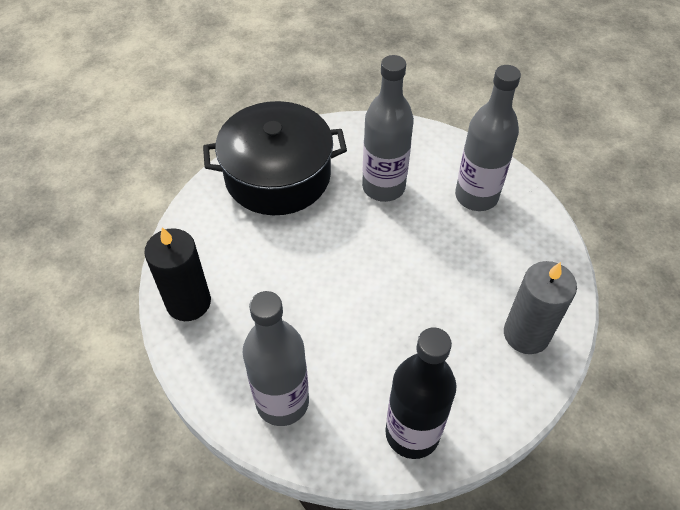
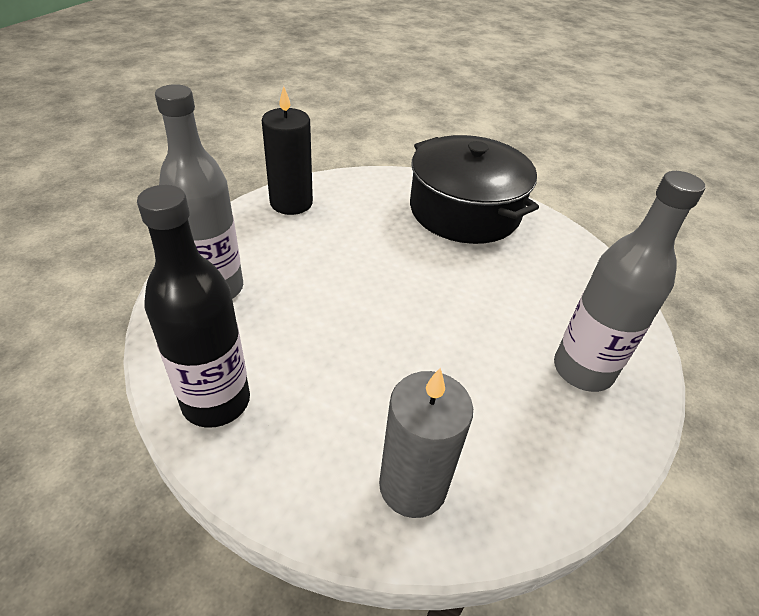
camera: 60 degrees right, 10 degrees down
grey bottle [362,55,414,202] -> none

